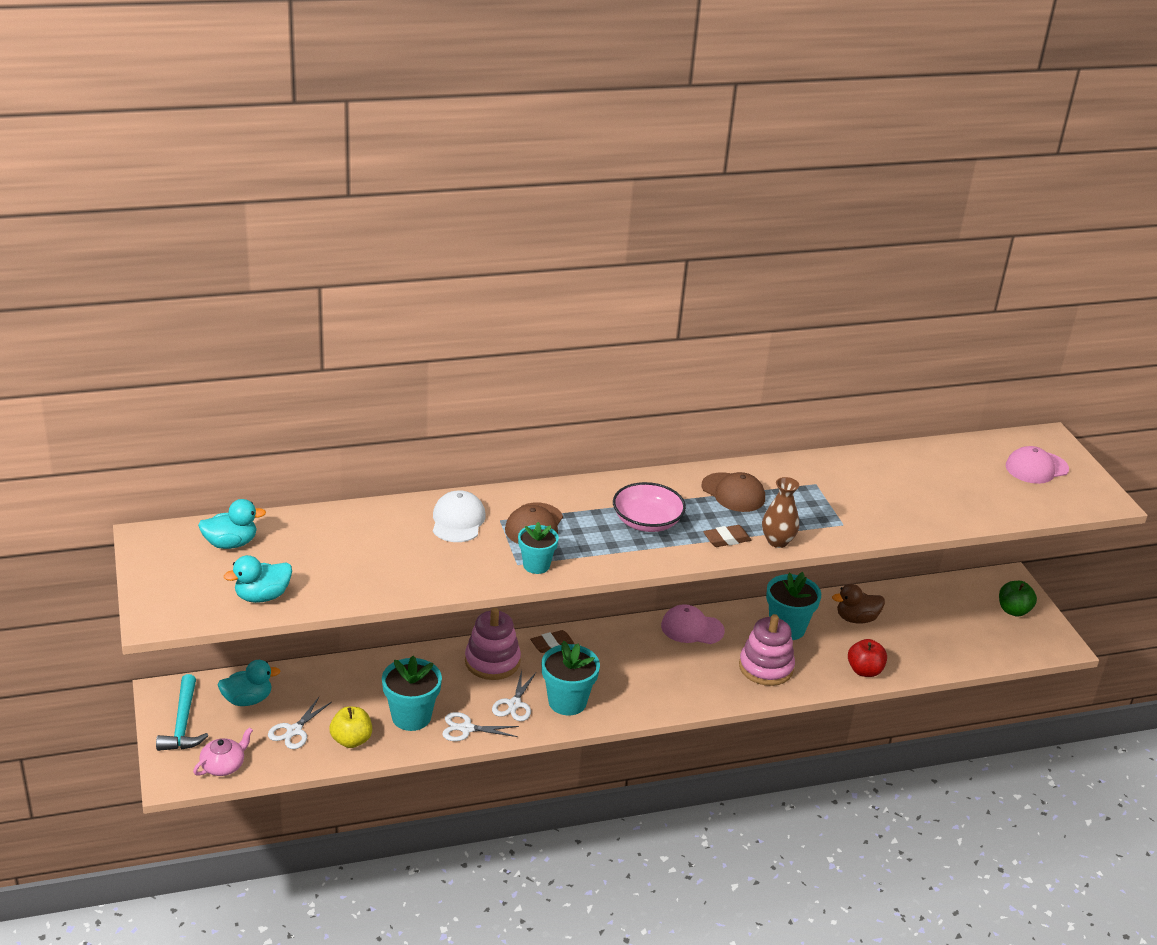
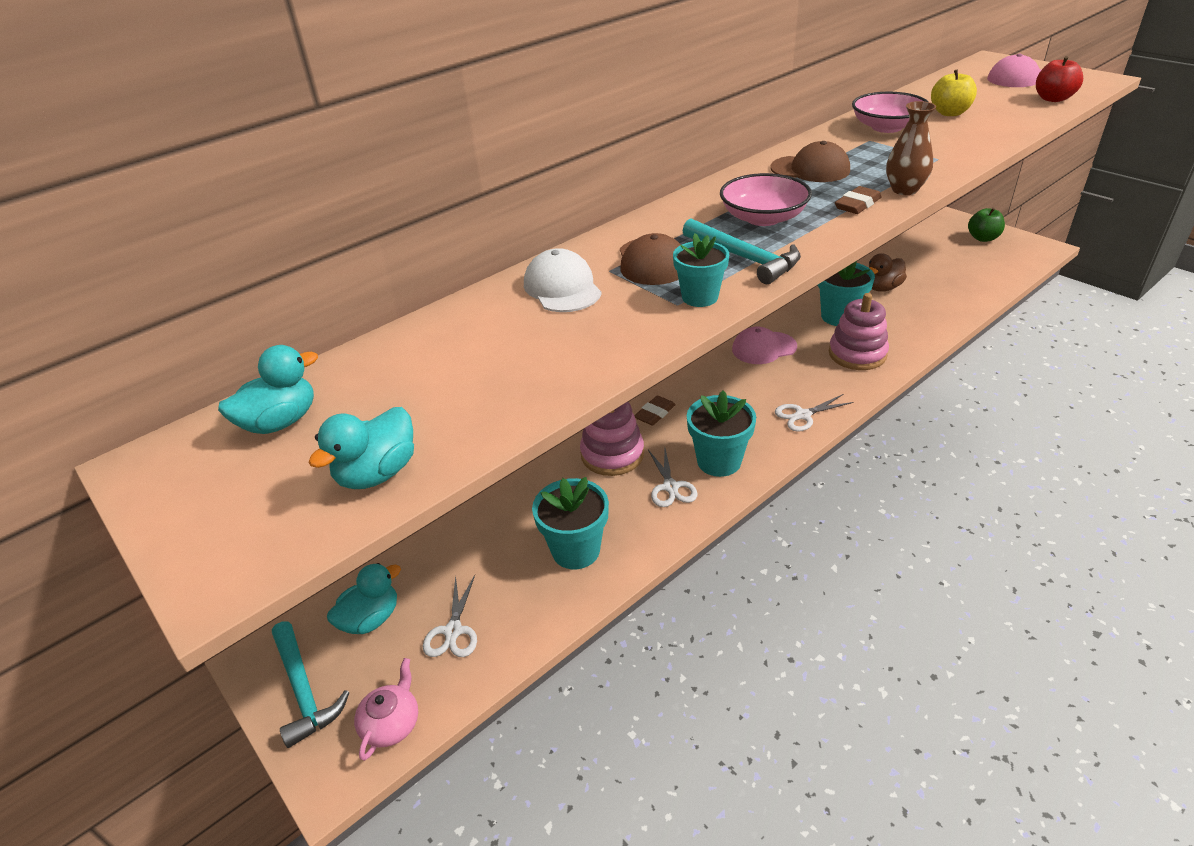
camera: 20 degrees left, 5 degrees up
yellow apple [330,707,372,748] -> yellow apple moved to [931,69,977,116]
white scissors [442,712,519,741] -> white scissors moved to [775,394,854,432]
red apple [848,639,887,677] -> red apple moved to [1036,56,1083,102]
none -> turquoise hammer [683,219,801,284]
none -> pink bowl [852,92,929,133]

